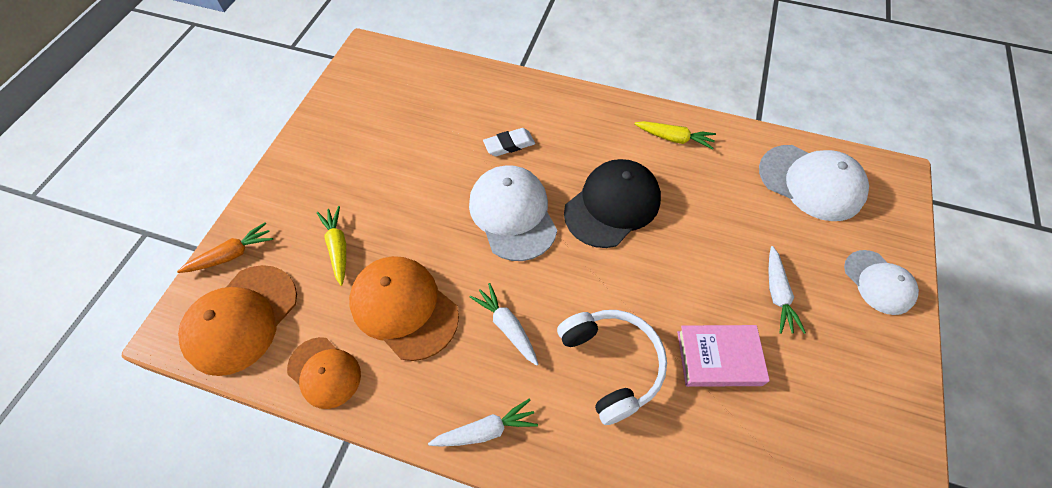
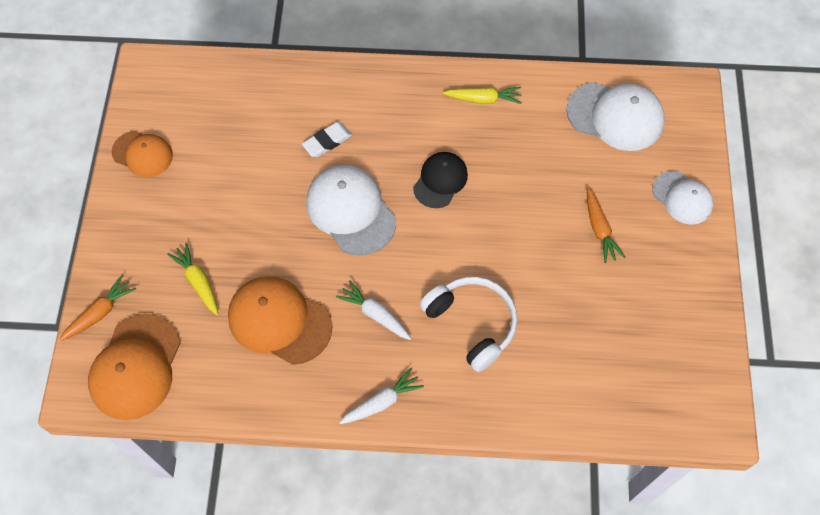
camera: 15 degrees left, 5 degrees up
orange cap [287,337,361,409] -> orange cap moved to [112,131,173,177]
black cap [564,159,661,248] -> black cap [413,152,468,208], size x0.63
pink book [677,325,770,387] -> none
white carrot [768,246,806,334] -> orange carrot [587,187,626,263]

